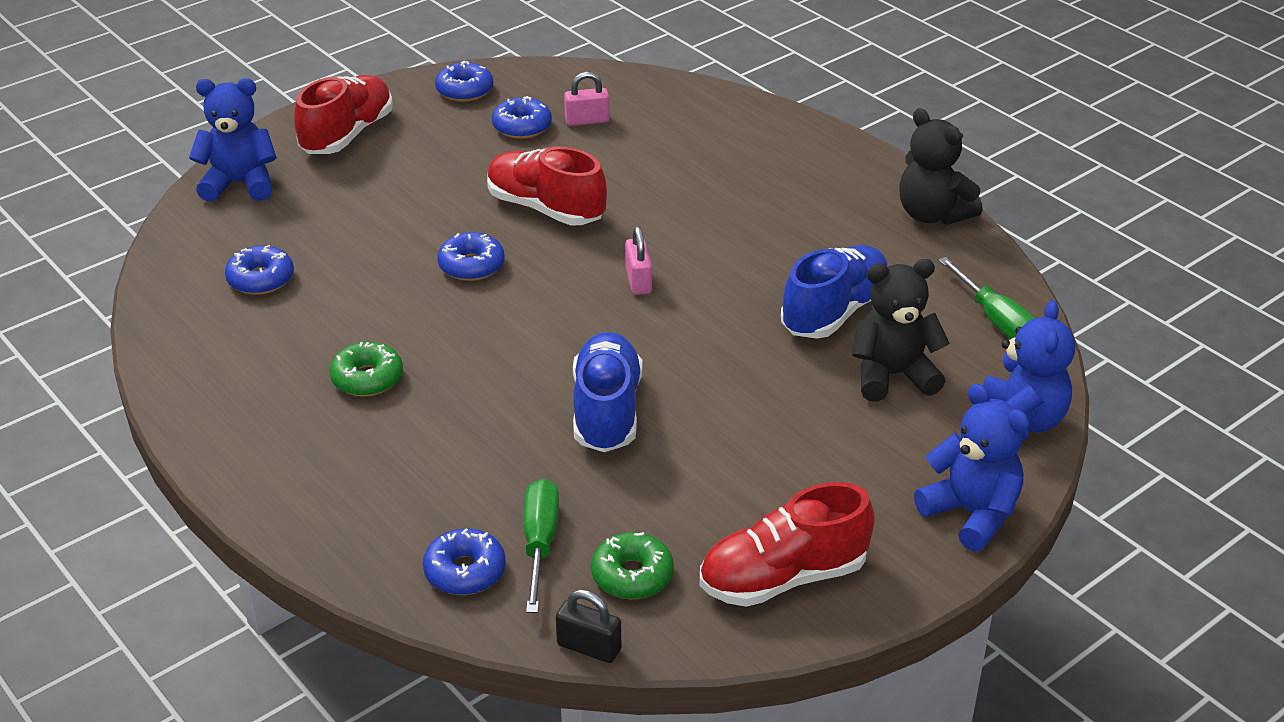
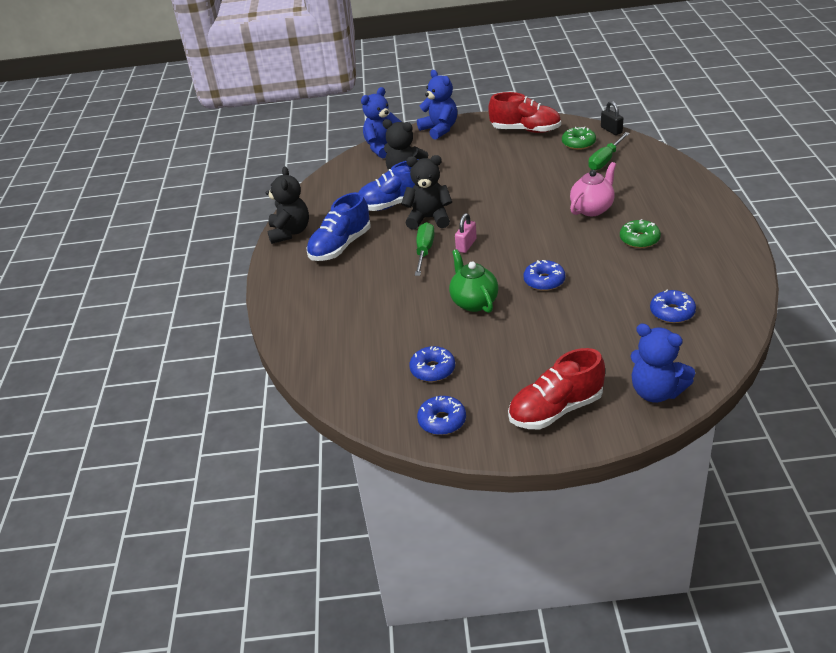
camera: 140 degrees left, 0 degrees up
blue donut [423,528,506,595] -> none
red shoe [487,147,607,225] -> green teapot [449,249,499,313]
pink padlock [564,72,610,126] -> none
blue shoe [573,332,642,452] -> blue shoe moved to [306,192,370,261]
blue teddy bear [914,383,1030,552] -> blue teddy bear turned 150 degrees clockwise [417,70,457,140]
green screwdriver [938,257,1035,339] -> green screwdriver moved to [415,222,435,276]
none -> black teddy bear [401,155,452,230]
none -> pink teapot [570,162,616,216]

